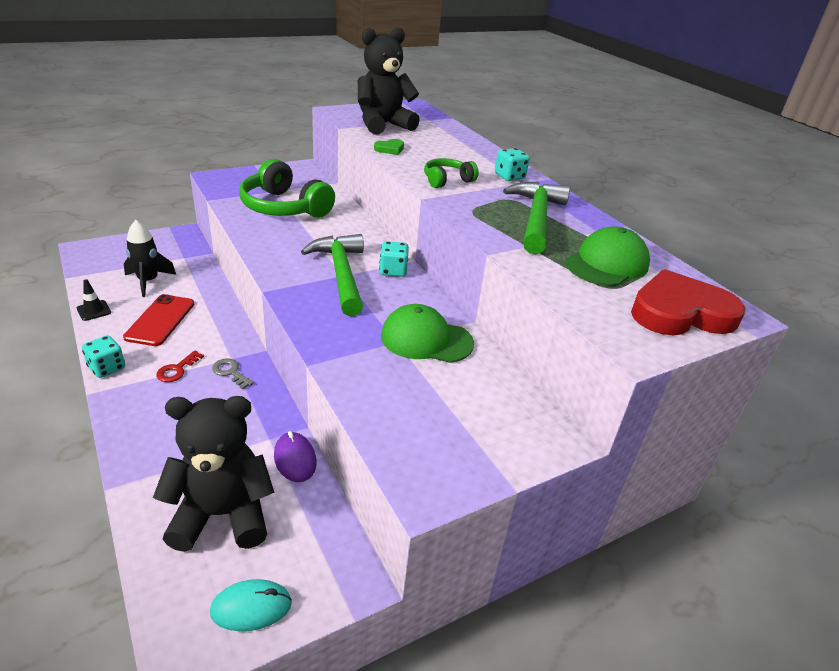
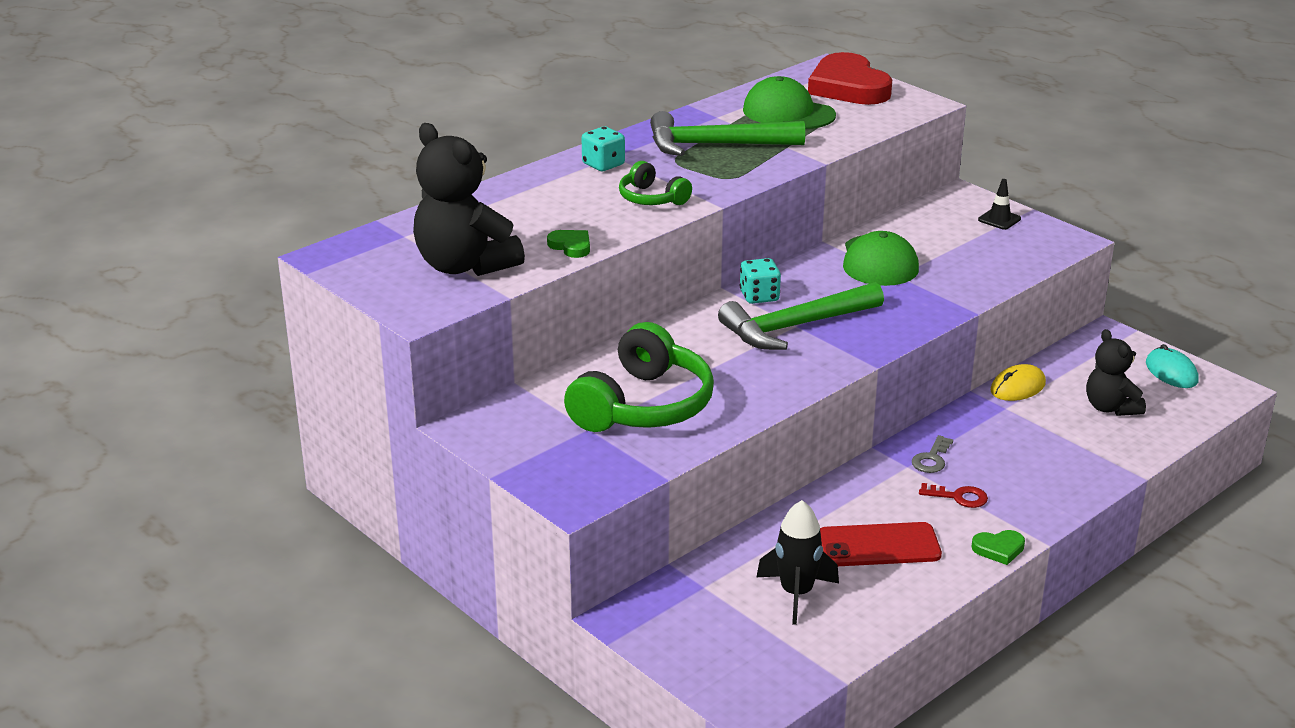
camera: 100 degrees left, 5 degrees down
black traffic cone [77,279,111,321] -> black traffic cone moved to [978,179,1021,230]
turquoise dice [82,335,125,378] -> green heart [972,530,1025,565]
black teddy bear [153,396,274,552] -> black teddy bear [1086,329,1146,416], size x0.60
purple mouse [274,431,317,482] -> yellow mouse [990,364,1046,401]

